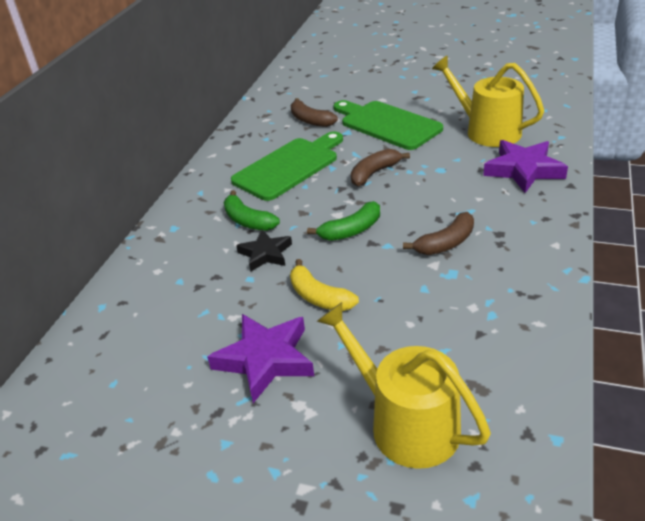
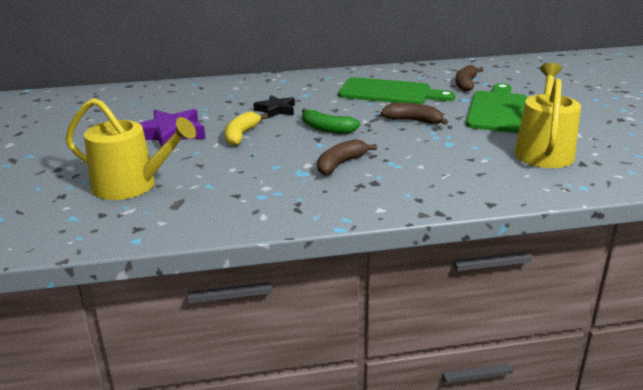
camera: 60 degrees right, 10 degrees down
green banana [224,190,280,231] -> none
yellow watering can [317,302,491,469] -> yellow watering can turned 90 degrees clockwise [65,98,196,200]
brown banana [403,212,474,255] -> brown banana turned 105 degrees clockwise [317,139,377,175]
purple star [483,140,568,193] -> none

